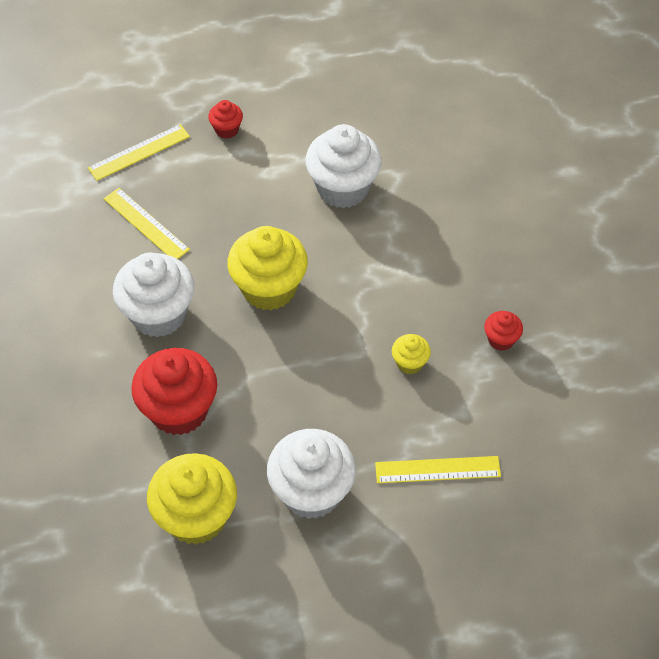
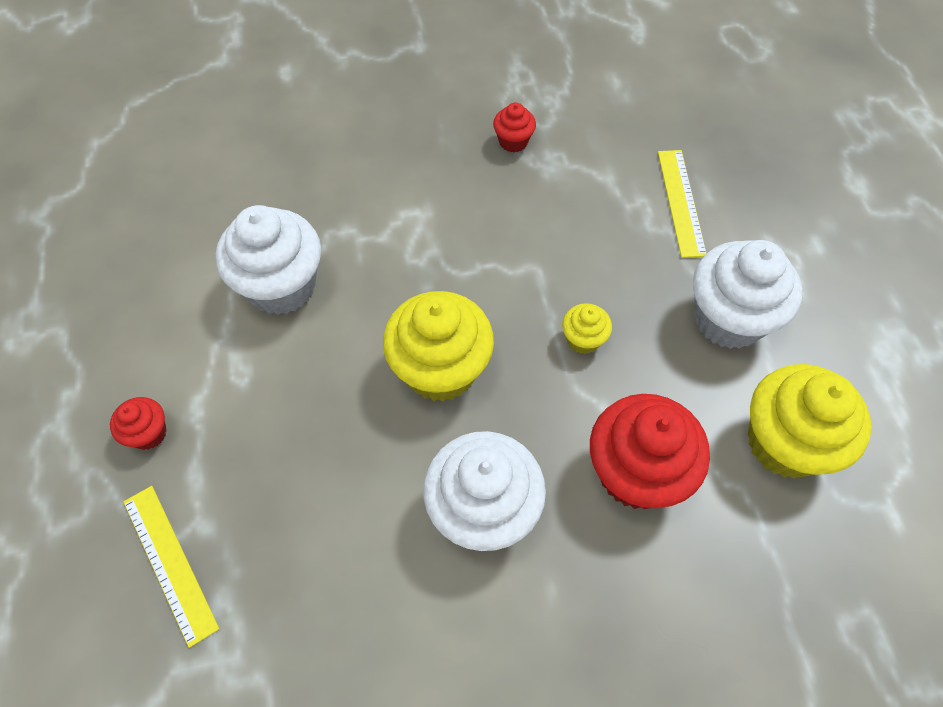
camera: 90 degrees left, 5 degrees up
yellow ruler [104,188,190,259] -> none
yellow cupcake [392,334,431,374] -> yellow cupcake moved to [562,303,612,354]

